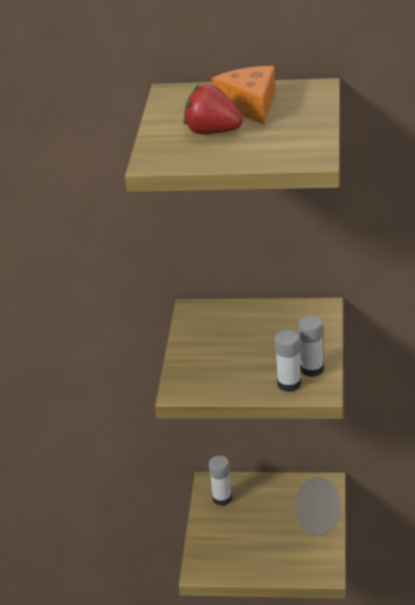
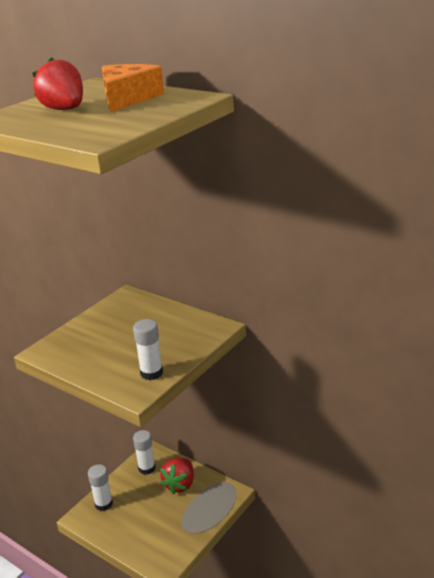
camera: 30 degrees right, 5 degrees down
white glue stick [275,330,301,392] -> white glue stick moved to [88,464,113,511]
none -> red strawberry [160,458,194,494]

